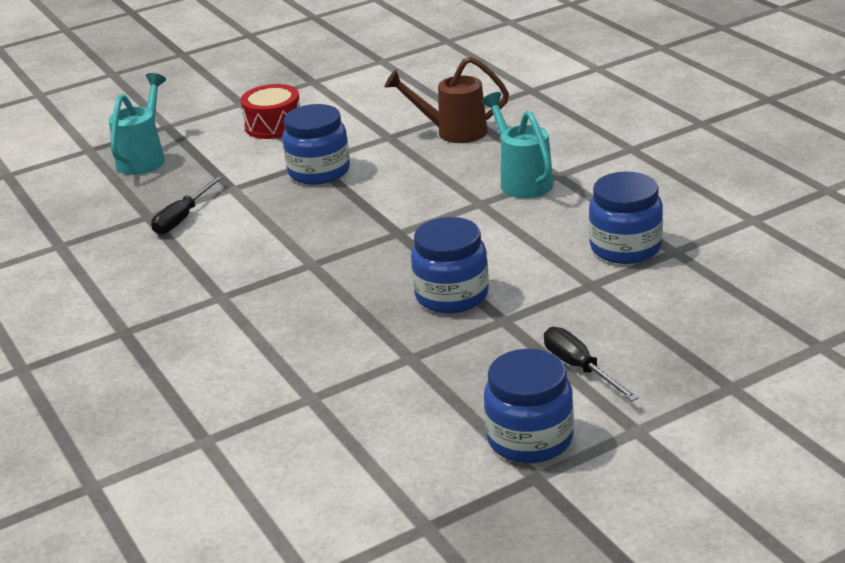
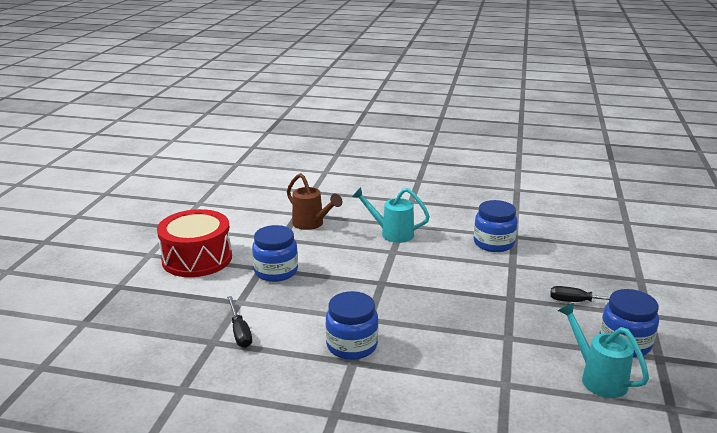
camera: 50 degrees left, 5 degrees down
turquoise watering can [109,73,166,175] -> turquoise watering can moved to [558,303,649,398]
red drum [240,84,300,139] -> red drum [157,209,232,277], size x1.65
brown watering can [384,56,509,143] -> brown watering can turned 90 degrees counterclockwise [287,173,342,230]
blue jar [411,217,489,313] -> blue jar moved to [325,291,378,360]

